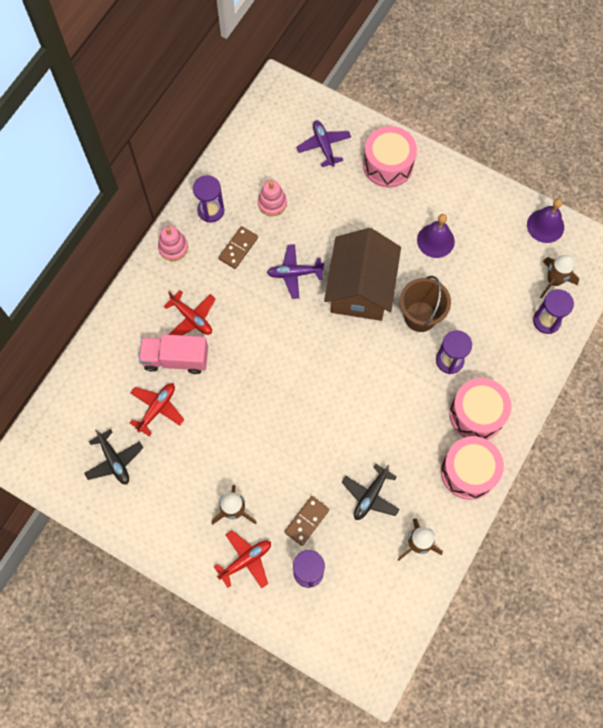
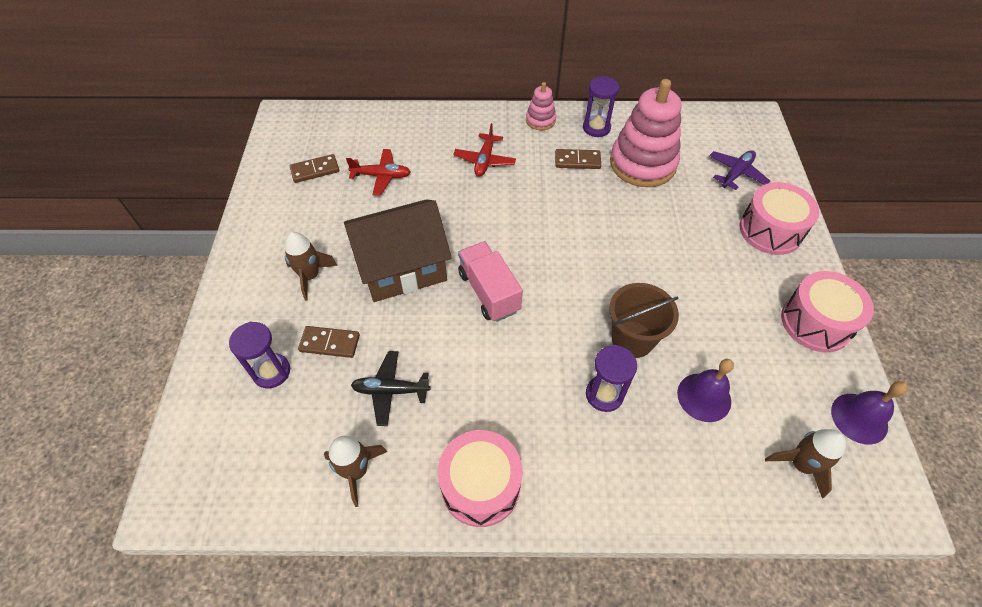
camera: 60 degrees right, 15 degrees down
black plane [84,429,143,484] -> brown domino [290,154,339,183]
pink truck [139,334,208,374] -> pink truck moved to [458,241,523,322]
red plane [214,530,271,589] -> none
pink stacking toy [258,180,287,216] -> pink stacking toy [610,79,682,187], size x2.08
purple plane [267,244,324,299] -> none
brown house [324,228,401,321] -> brown house moved to [344,199,452,302]
purple bell [417,214,455,258] -> purple bell moved to [677,359,734,422]
pink drum [450,378,512,439] -> pink drum moved to [781,271,874,353]
purple hourglass [533,289,574,334] -> none

